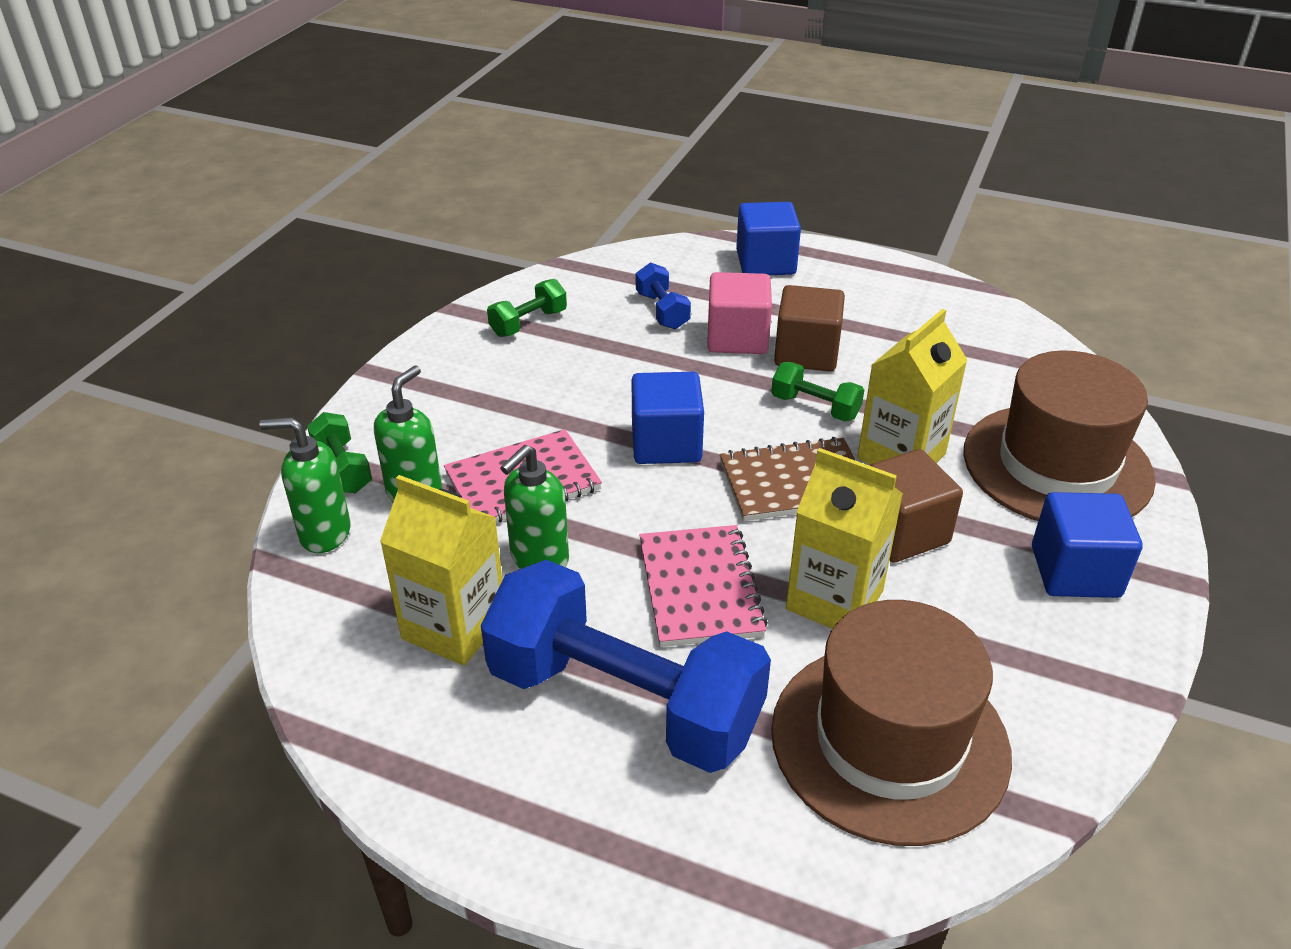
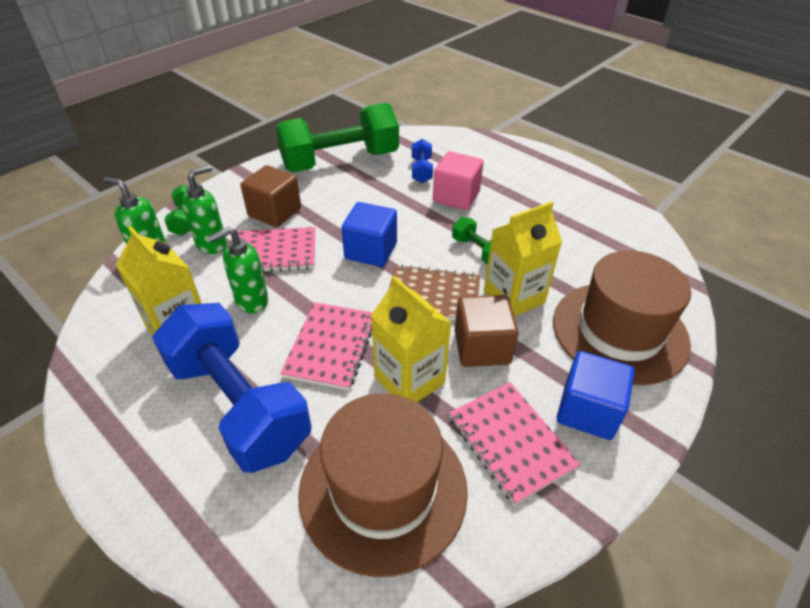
camera: 20 degrees right, 5 degrees up
green dumbbell [487,279,567,337] -> green dumbbell [276,102,399,172], size x2.35
blue cube [736,202,801,275] -> none
brown cube [774,285,845,372] -> brown cube moved to [240,165,301,227]
none -> pink notebook [449,382,580,505]

